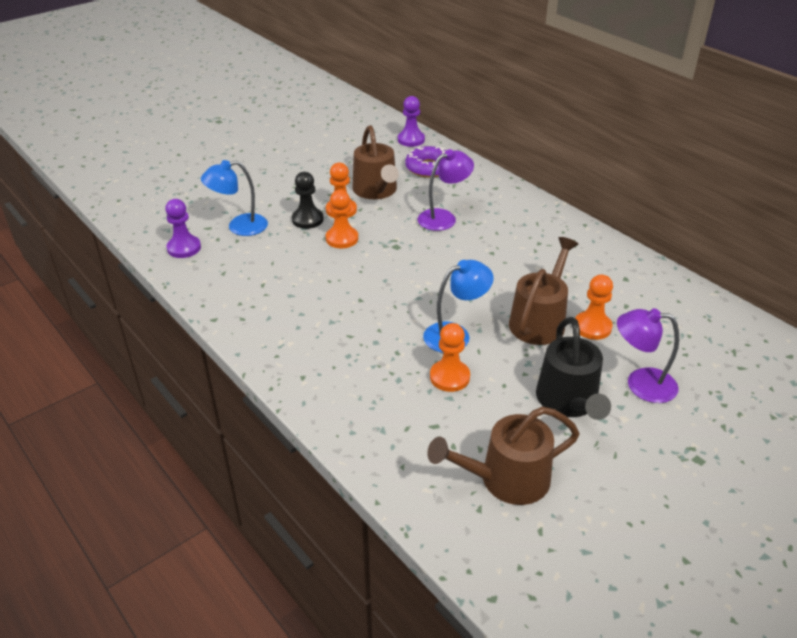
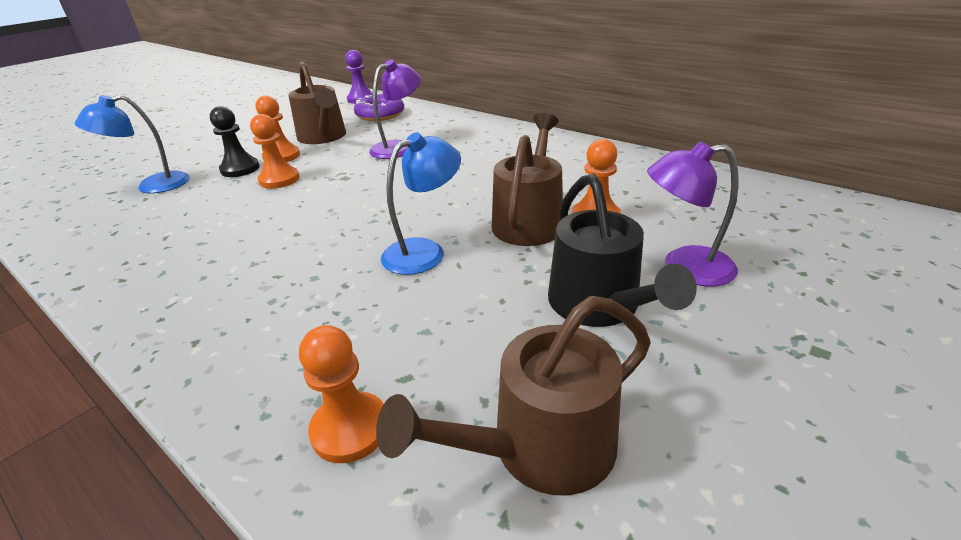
camera: 10 degrees left, 5 degrees down
purple pawn [165,199,201,258] -> none
orange pawn [430,323,470,392] -> orange pawn moved to [299,325,384,463]

